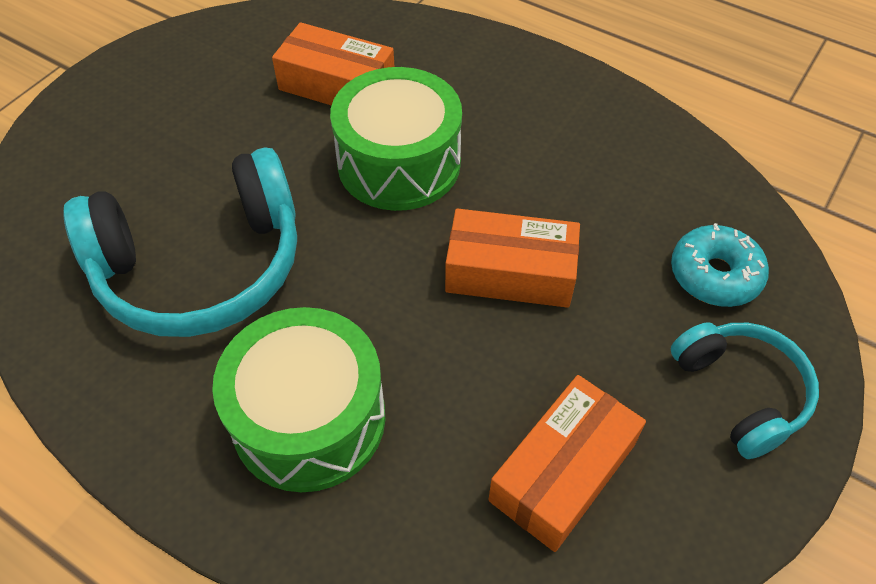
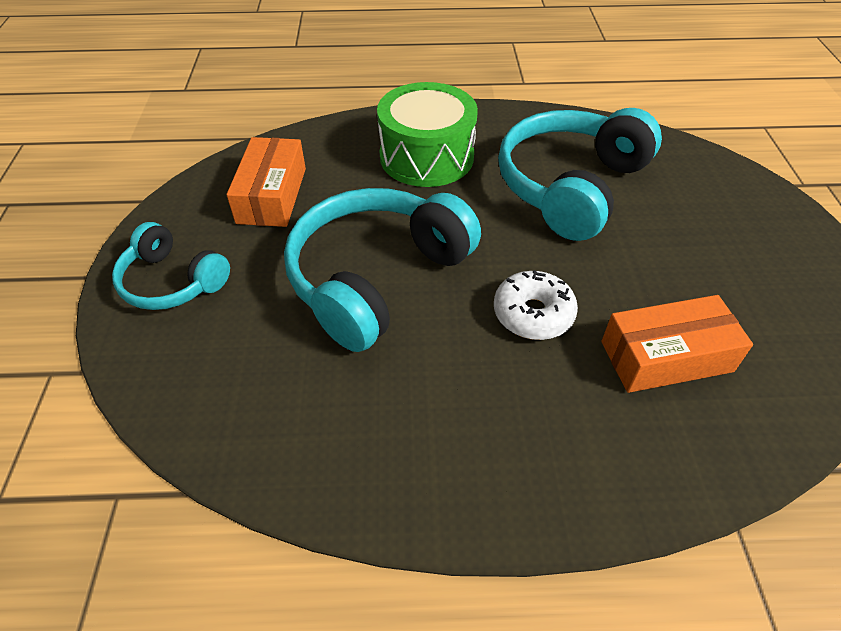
camera: 145 degrees right, 5 degrees down
green drum [330,67,462,211] -> white donut [494,270,578,340]
orange box [445,208,580,308] -> turquoise headphones [284,188,481,352]
turquoise donut [671,223,769,307] -> none

